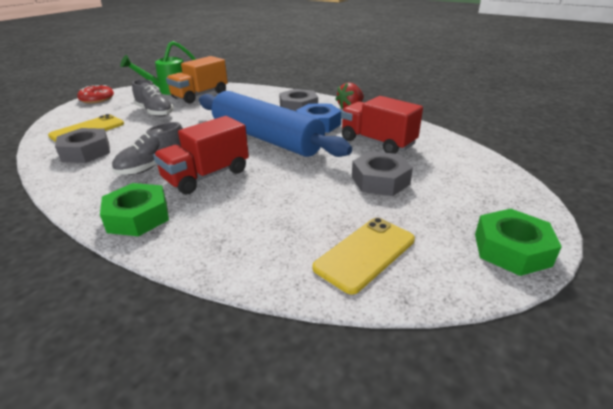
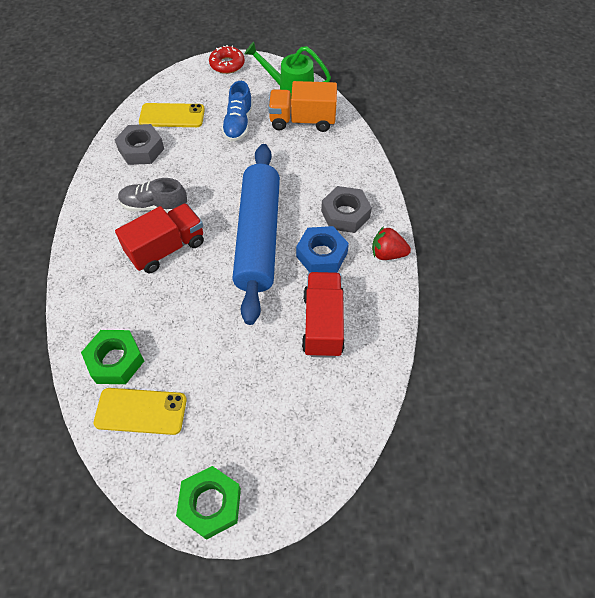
camera: 50 degrees right, 25 degrees up
green nut [100,183,169,236] -> green nut moved to [81,330,144,384]
grey shoe [132,79,174,117] -> blue shoe [222,81,253,142]
red truck [153,116,249,194] -> red truck turned 135 degrees clockwise [115,203,204,273]
grey nut [352,151,413,196] -> none

